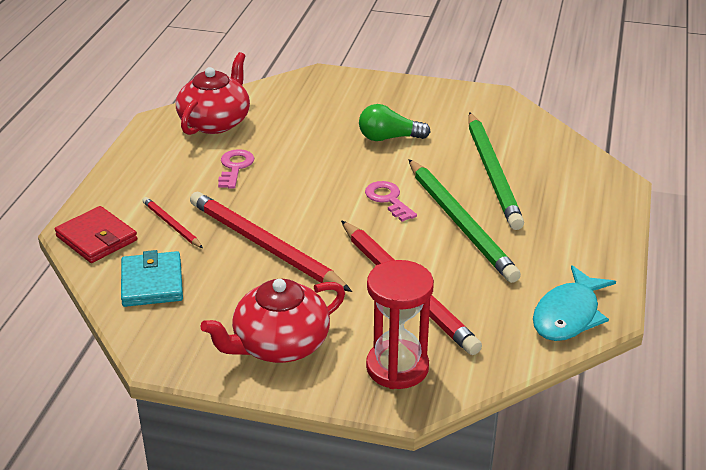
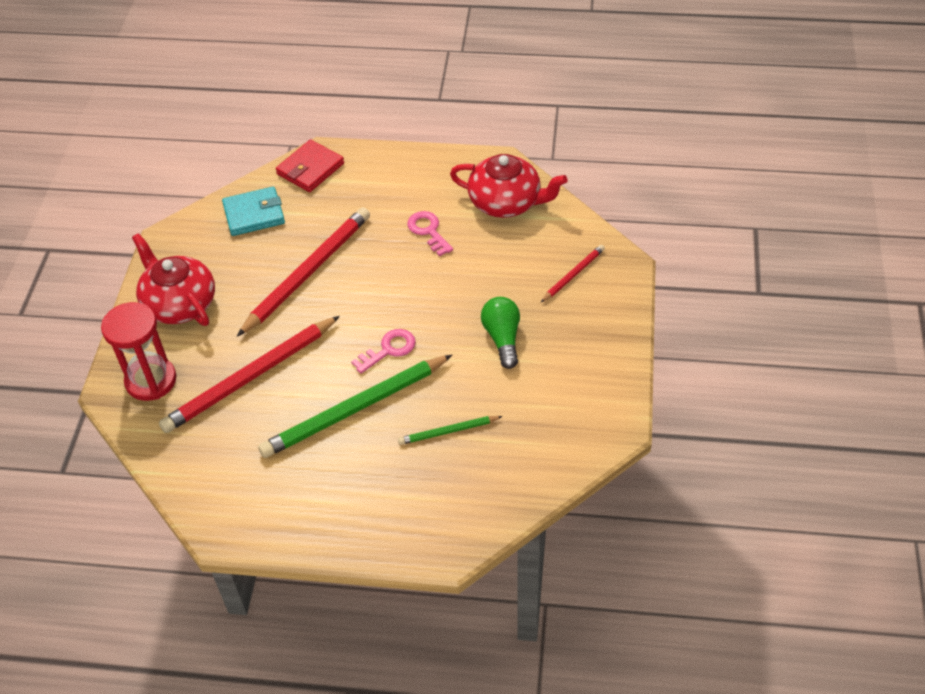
camera: 85 degrees right, 15 degrees up
red pencil [142,197,203,248] -> red pencil moved to [540,245,605,303]
pink key [218,149,254,189] -> pink key turned 120 degrees counterclockwise [407,211,453,257]
green pencil [468,112,524,230] -> green pencil [398,416,503,445], size x0.49
turquoise fish [533,265,616,341] -> none

